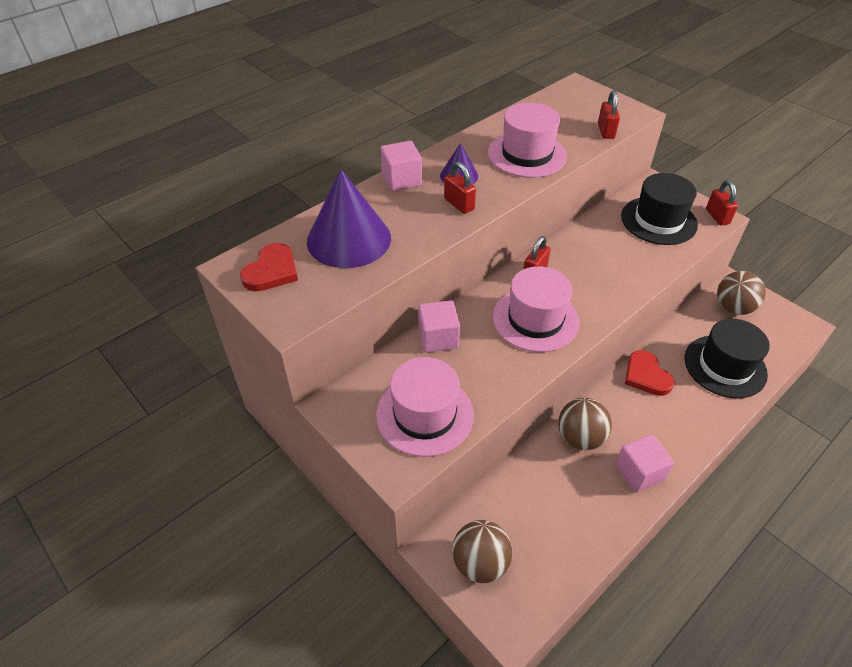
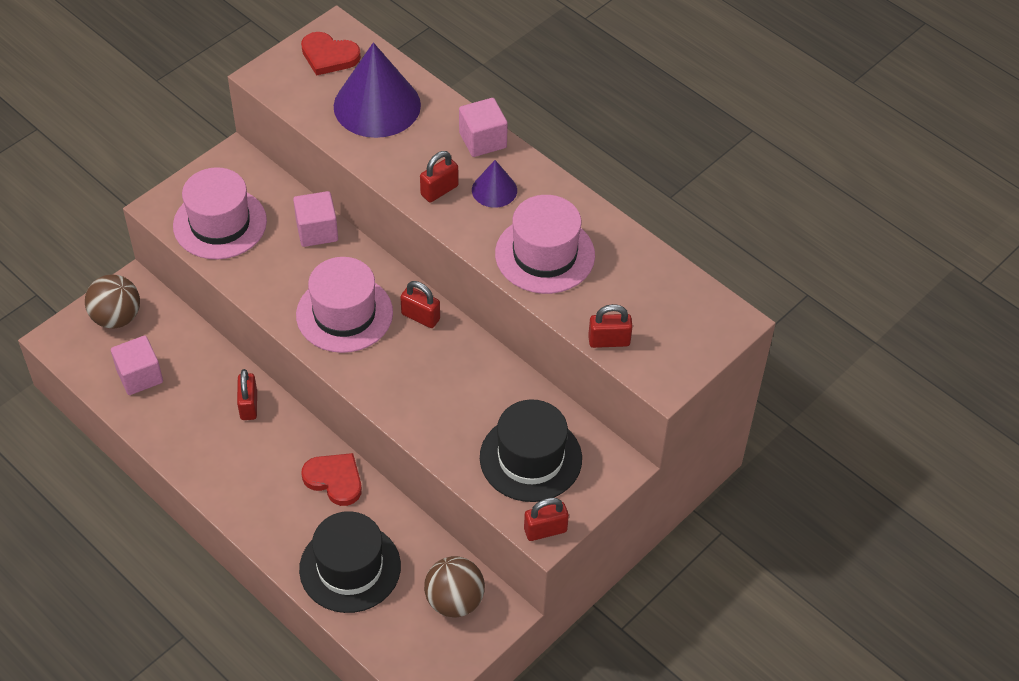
camera: 85 degrees right, 5 degrees up
brown ball [558,398,612,450] -> red padlock [237,369,257,420]
pink cube [615,434,674,492] -> pink cube moved to [111,336,163,395]
red heart [625,350,674,396] -> red heart turned 60 degrees clockwise [301,453,362,506]

